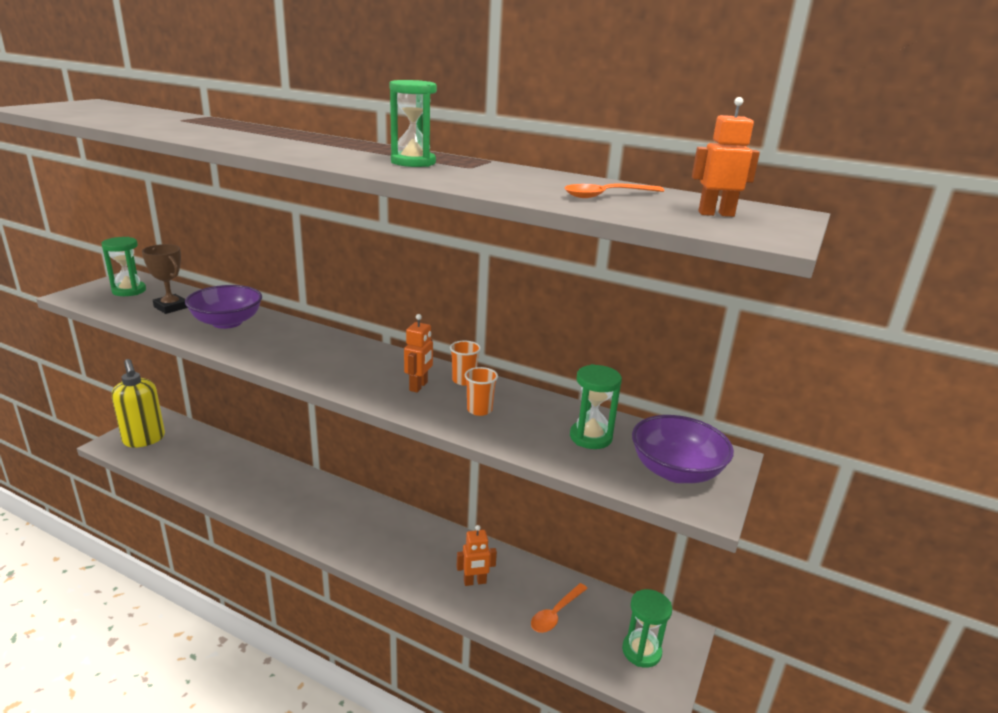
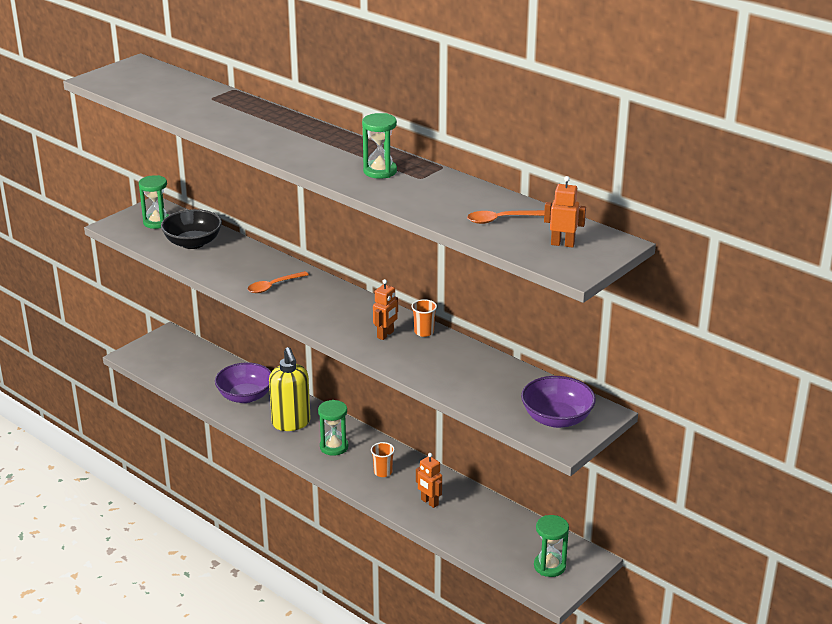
camera: 15 degrees right, 5 degrees up
yellow soap dispenser [112,359,165,448] -> yellow soap dispenser moved to [269,347,311,431]
brown trophy [142,244,188,314] -> black bowl [161,209,222,249]
purple bowl [185,285,262,329] -> purple bowl moved to [215,362,271,403]
orange robot [457,525,497,586] -> orange robot turned 45 degrees clockwise [416,453,442,508]
orange cup [465,367,498,416] -> orange cup moved to [371,442,395,477]
orange spoon [531,583,588,633] -> orange spoon moved to [248,271,309,293]
green hourglass [570,364,622,449] -> green hourglass moved to [318,400,348,456]

